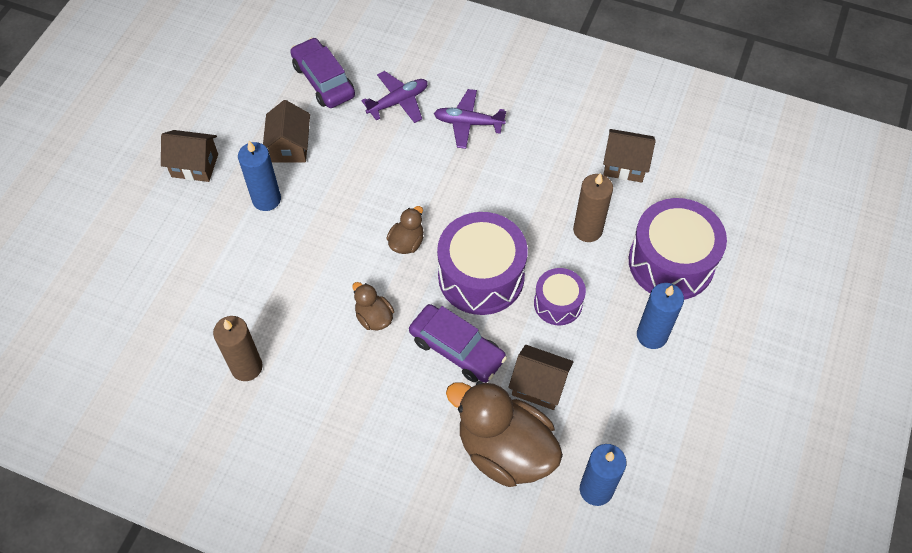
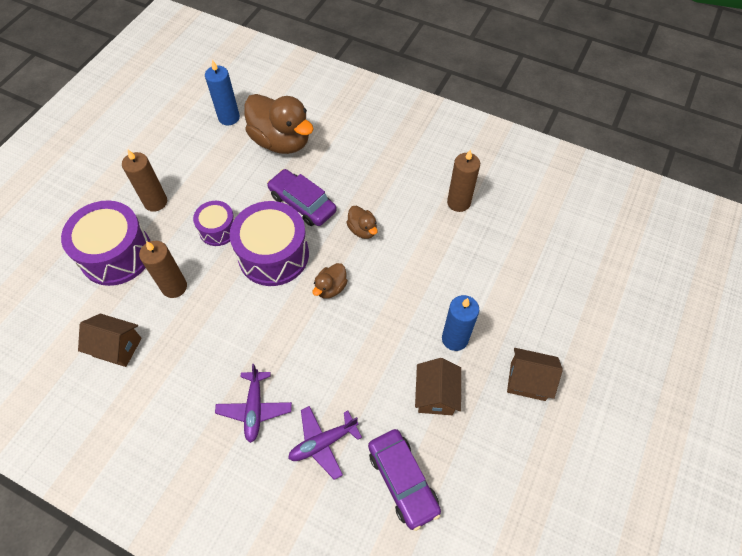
camera: 175 degrees left, 0 degrees up
purple plane [434,89,506,149] -> purple plane turned 75 degrees clockwise [215,364,292,443]
brown house [508,345,573,410] -> none
blue candle [637,283,684,349] -> brown candle [122,150,167,212]

